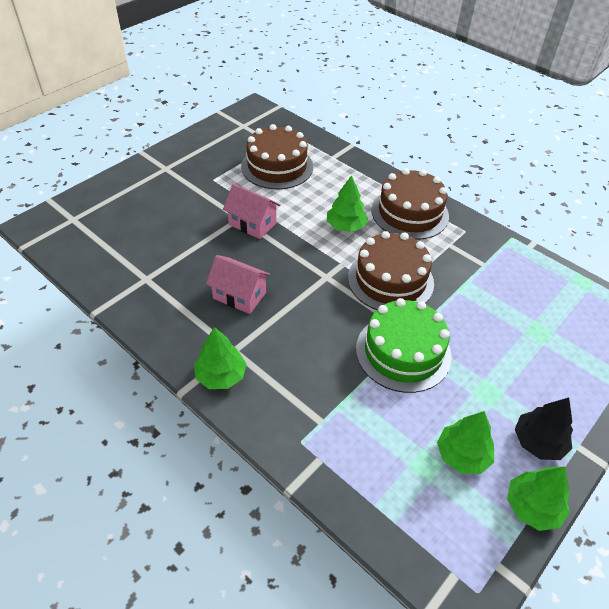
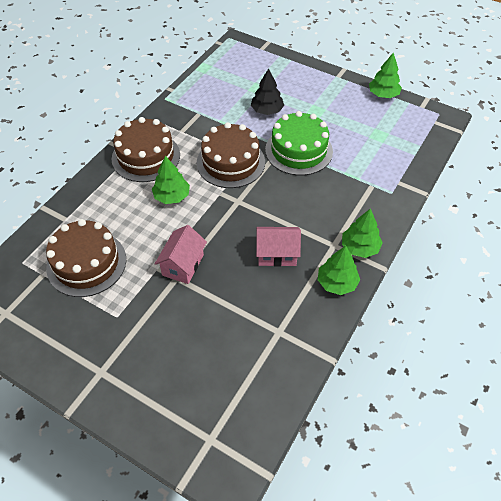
camera: 100 degrees left, 5 degrees up
pink house [206,255,270,314] -> pink house turned 75 degrees clockwise [256,227,301,267]
green tree [437,411,494,474] -> green tree moved to [318,246,360,295]
black tree [515,398,573,460] -> black tree moved to [251,68,284,115]

